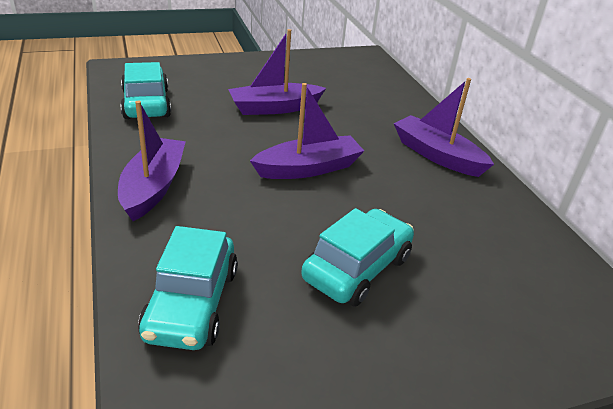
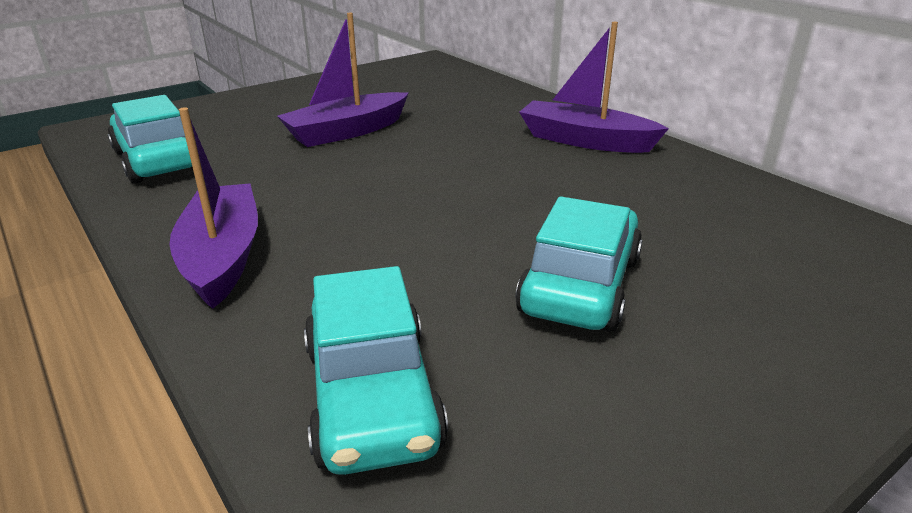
camera: 15 degrees left, 5 degrees down
purple boat [250,83,364,179] -> none

